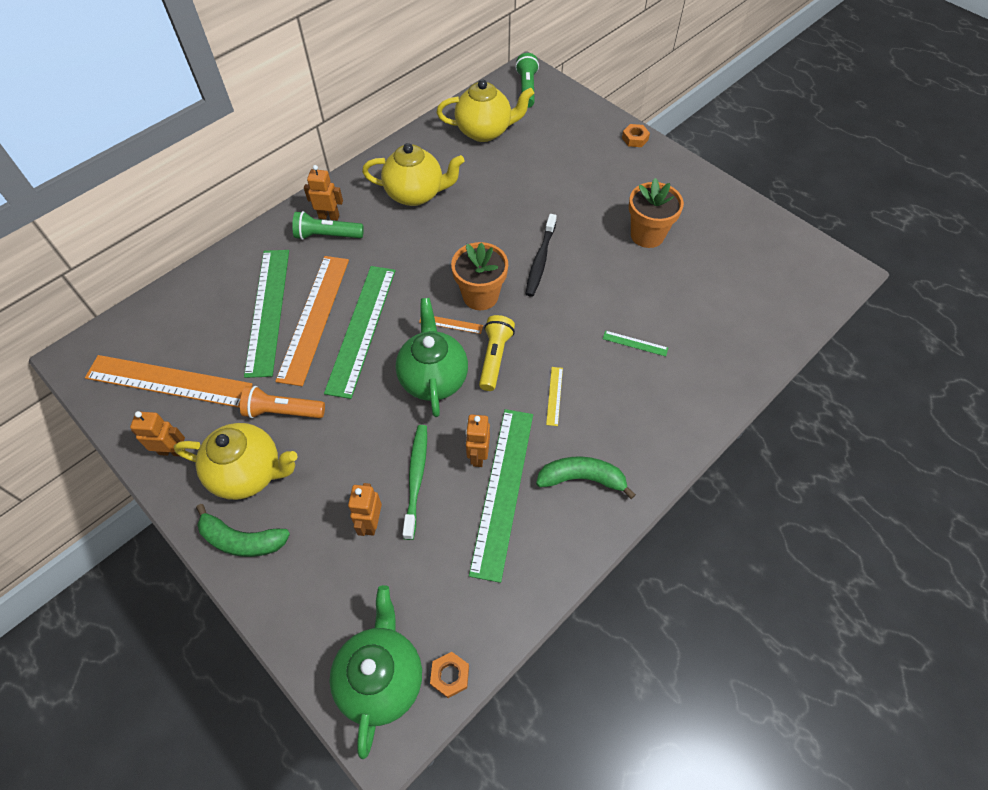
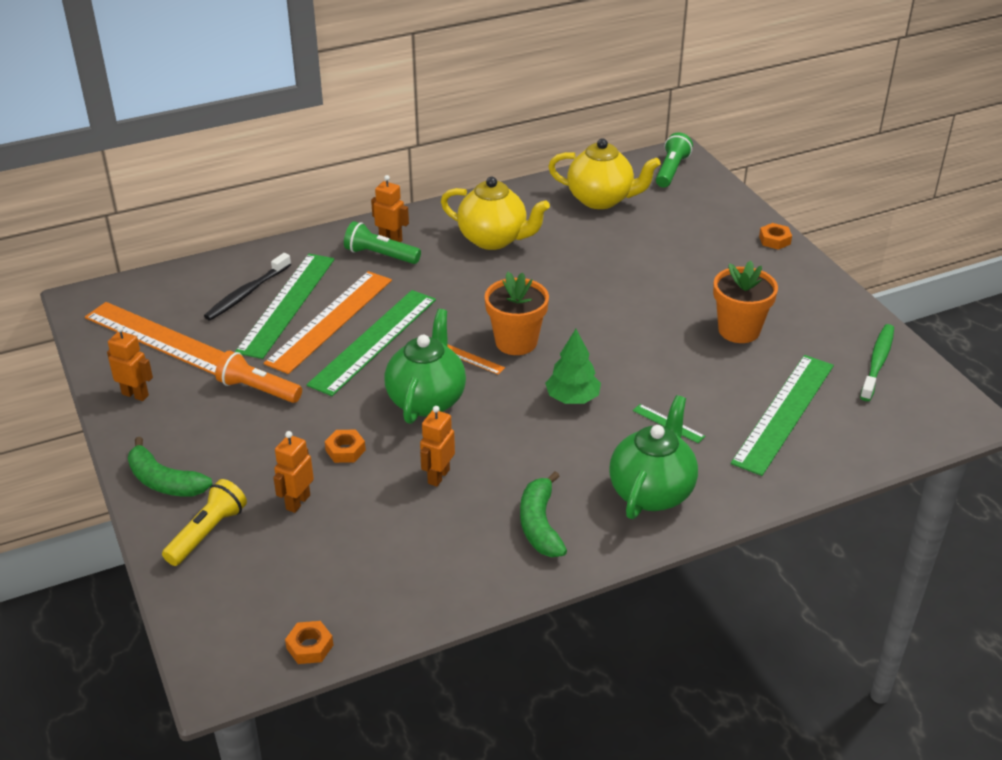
camera: 20 degrees right, 20 degrees down
yellow teapot [174,423,298,500] -> none
green teapot [329,585,422,759] -> green teapot moved to [609,395,698,519]
green toothbrush [402,425,427,540] -> green toothbrush moved to [860,324,894,401]
green ruler [469,409,533,583] -> green ruler moved to [731,355,834,476]
yellow flashlight [479,315,515,391] -> yellow flashlight moved to [162,479,247,566]
black toothbrush [525,214,557,297] -> black toothbrush moved to [204,253,291,320]
green banana [536,456,636,499] -> green banana turned 120 degrees counterclockwise [520,471,567,557]
yellow ruler [546,367,563,426] -> none
none -> orange nut [325,430,366,463]
none -> green tree [545,329,601,404]

